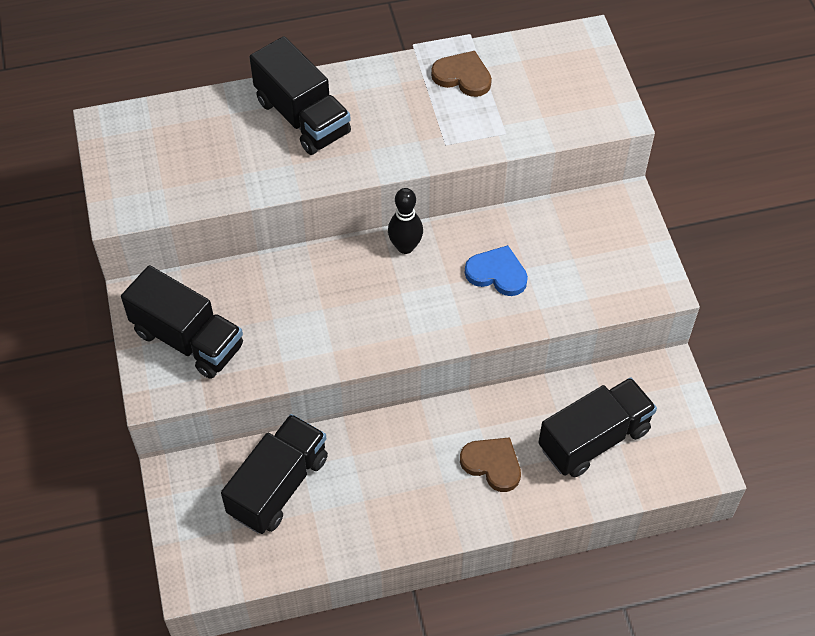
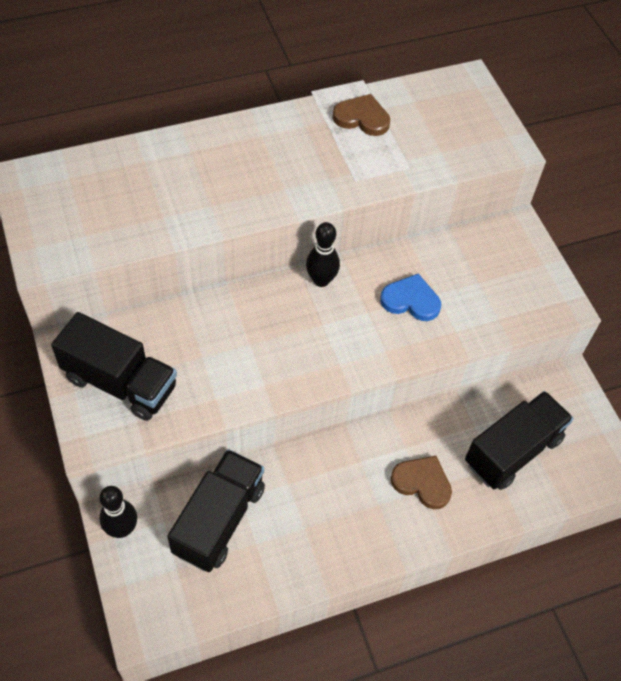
camera: 10 degrees left, 0 degrees up
black truck [250,36,351,155] -> none
none -> black bowling pin [99,486,137,538]

